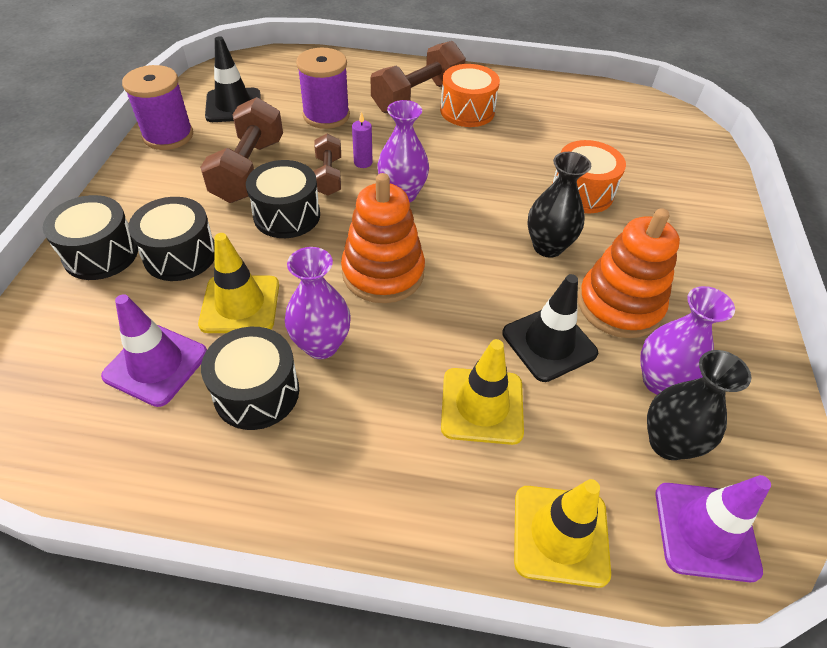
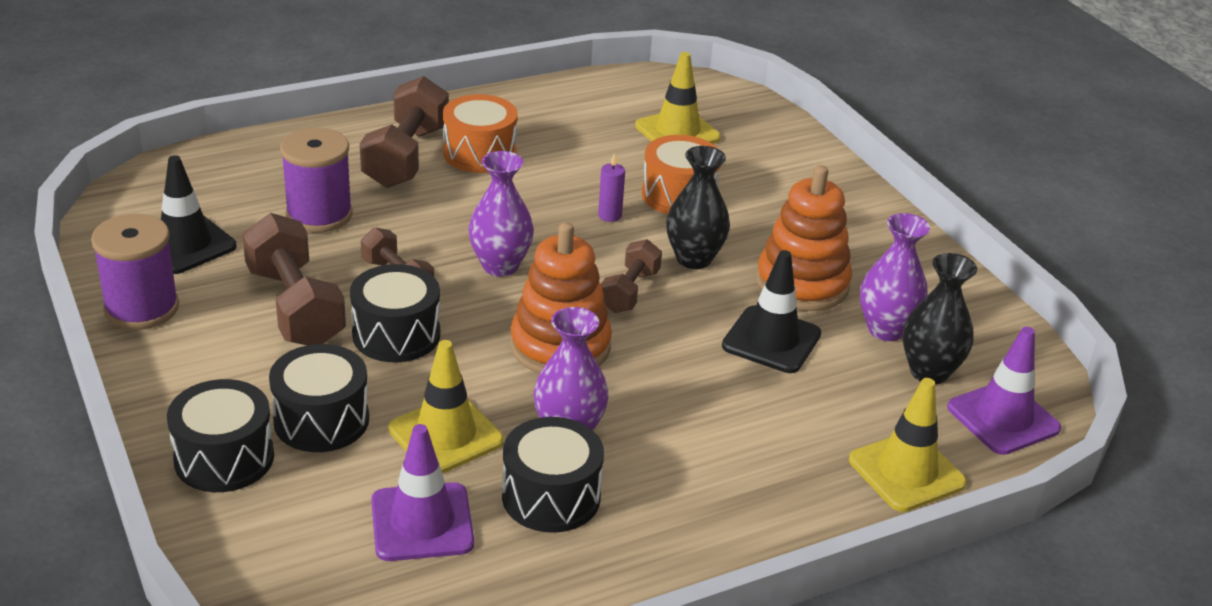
camera: 35 degrees left, 15 degrees down
purple candle [352,112,373,168] -> purple candle moved to [598,153,625,222]
yellow traffic cone [441,339,524,445] -> yellow traffic cone moved to [635,52,721,144]
none -> brown dumbbell [601,239,662,313]

